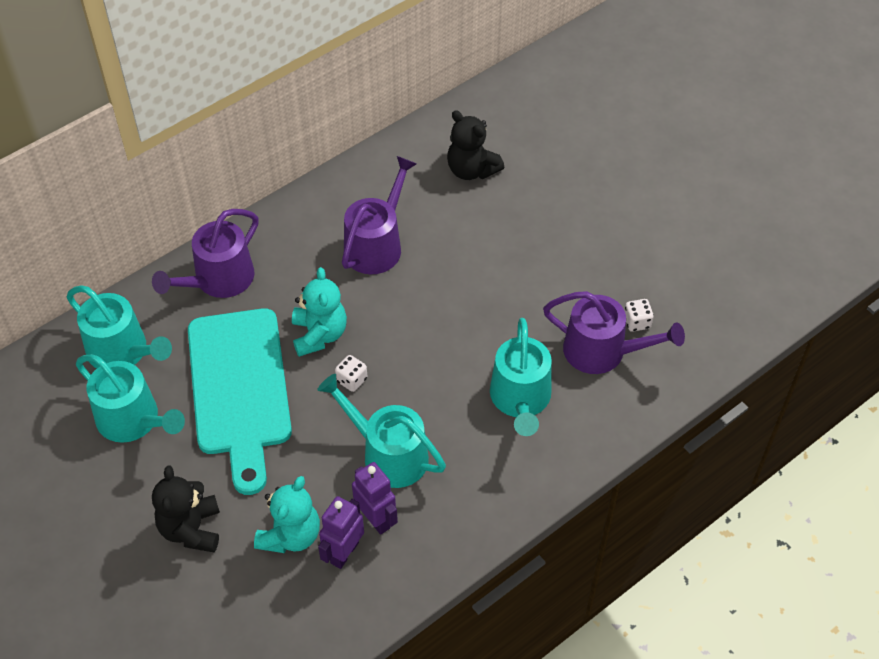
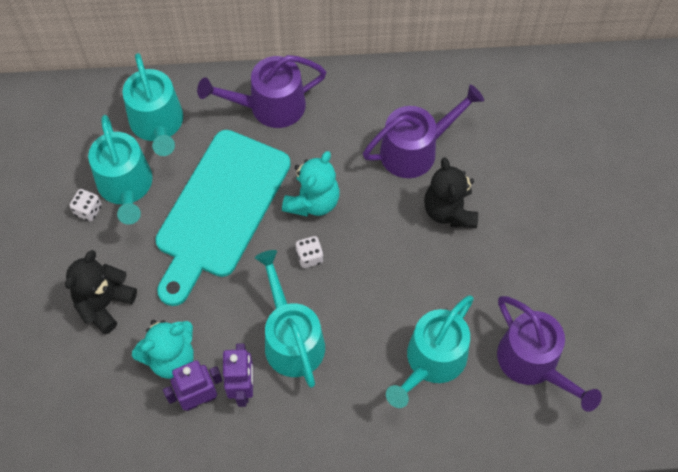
camera: 35 degrees right, 10 degrees up
black teddy bear [447,110,504,180] -> black teddy bear moved to [424,157,478,228]
white dice [624,299,654,332] -> white dice moved to [70,189,102,221]

